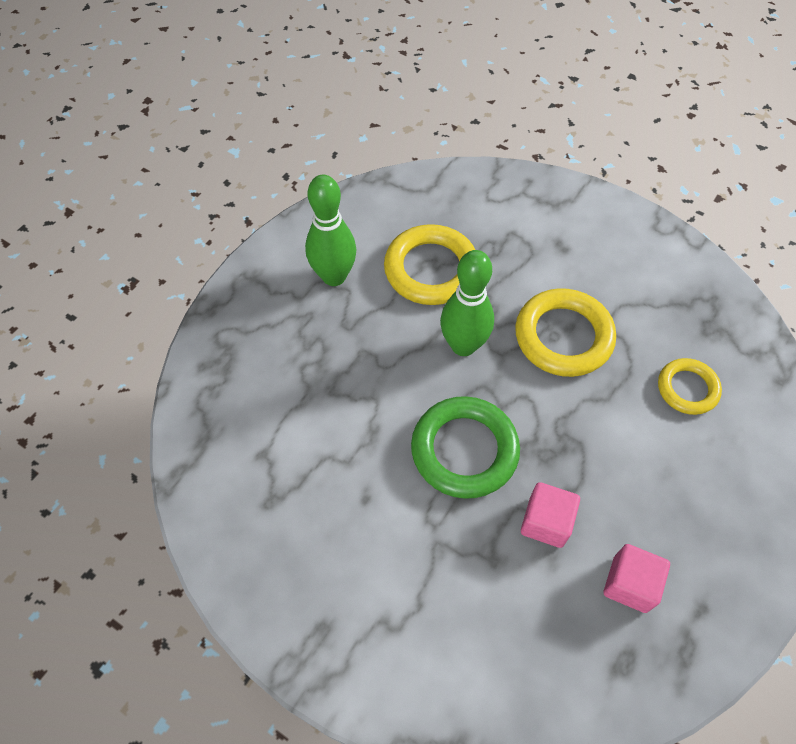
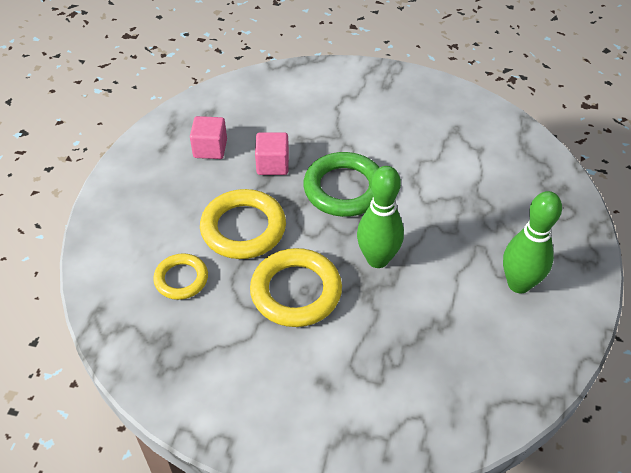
camera: 160 degrees right, 10 degrees down
yellow ring [384,224,475,305] -> yellow ring moved to [200,189,286,259]

